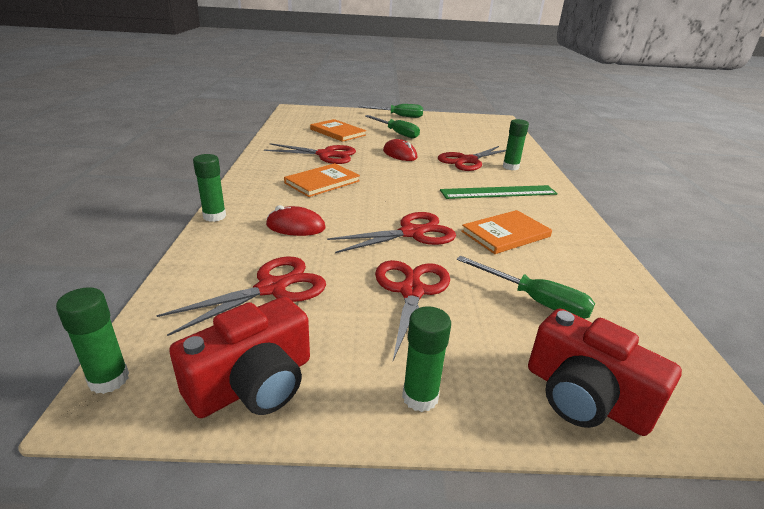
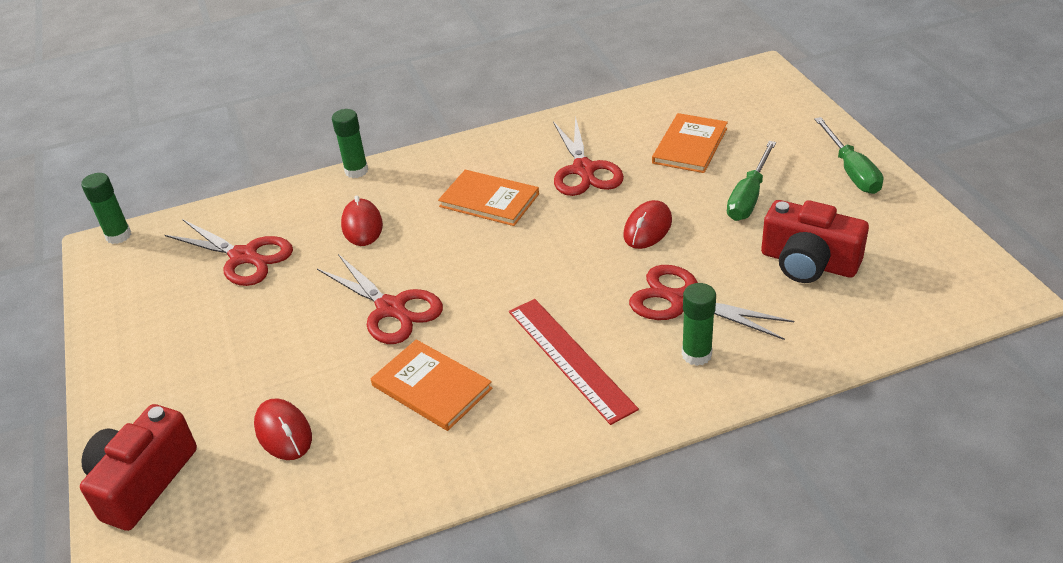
camera: 75 degrees right, 10 degrees up
red camera [169,296,310,418] -> red camera moved to [761,200,869,283]
red scissors [375,260,450,361] -> none
green glue stick [402,306,451,412] -> none
green ruler [440,185,558,199] -> red ruler [509,299,639,425]
green screwdriver [457,256,595,319] -> red mouse [254,398,312,460]

